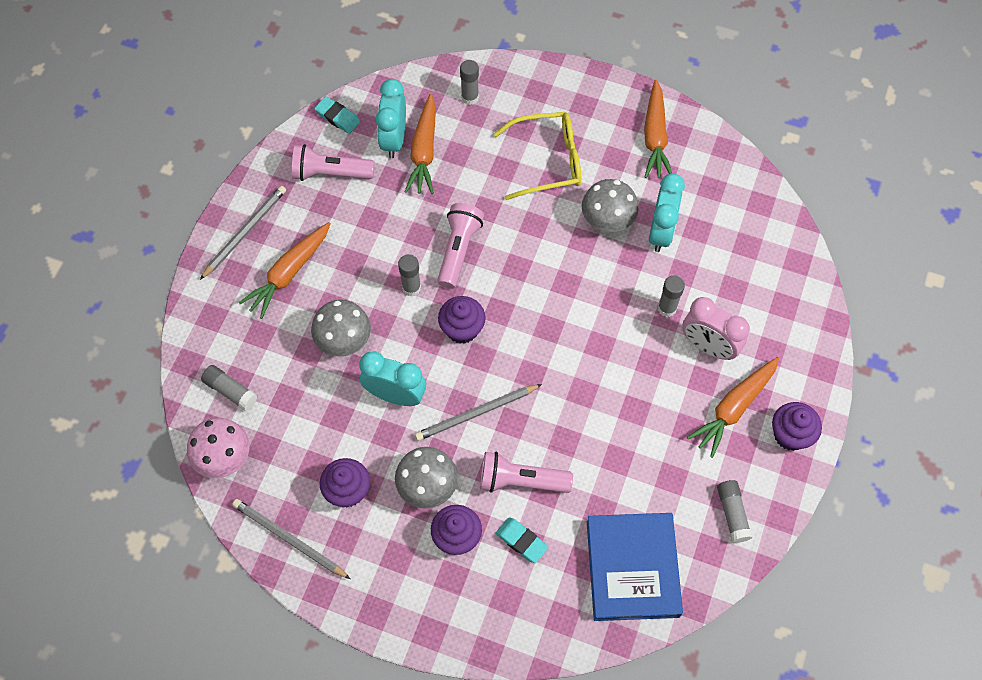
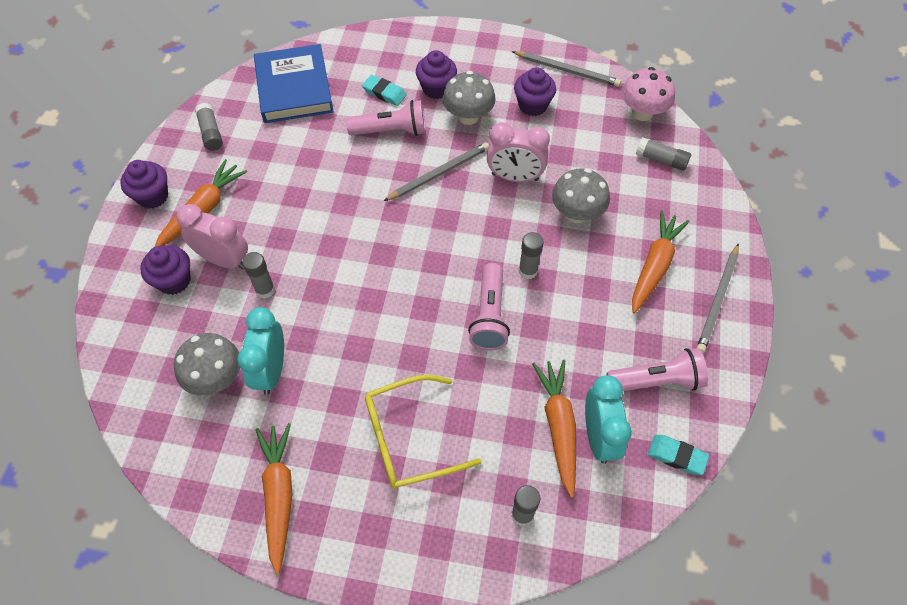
camera: 170 degrees right, 5 degrees down
turquoise clock [359,351,426,406] -> pink clock [487,122,550,182]
purple cupcake [438,296,486,344] -> purple cupcake moved to [140,245,191,295]
grey mushroom [582,179,639,232] -> grey mushroom moved to [174,333,240,396]

